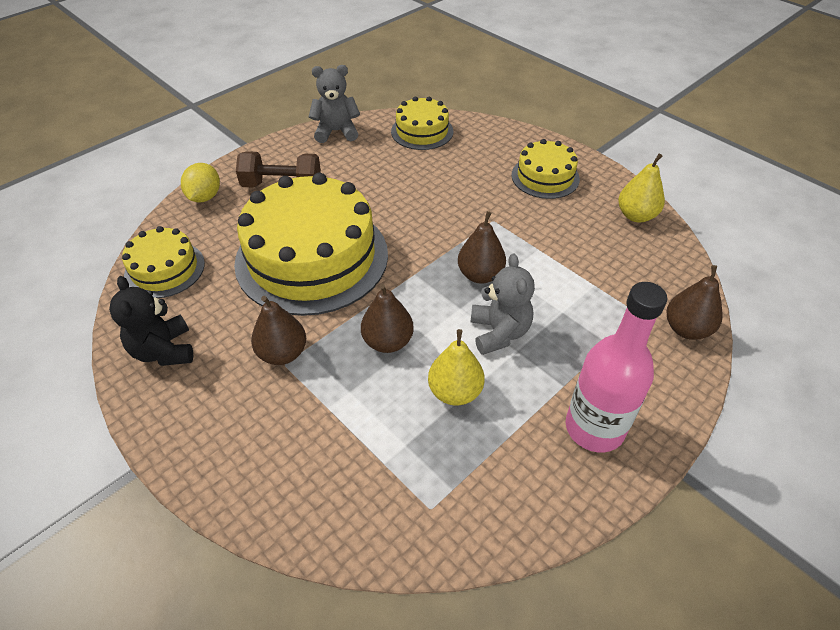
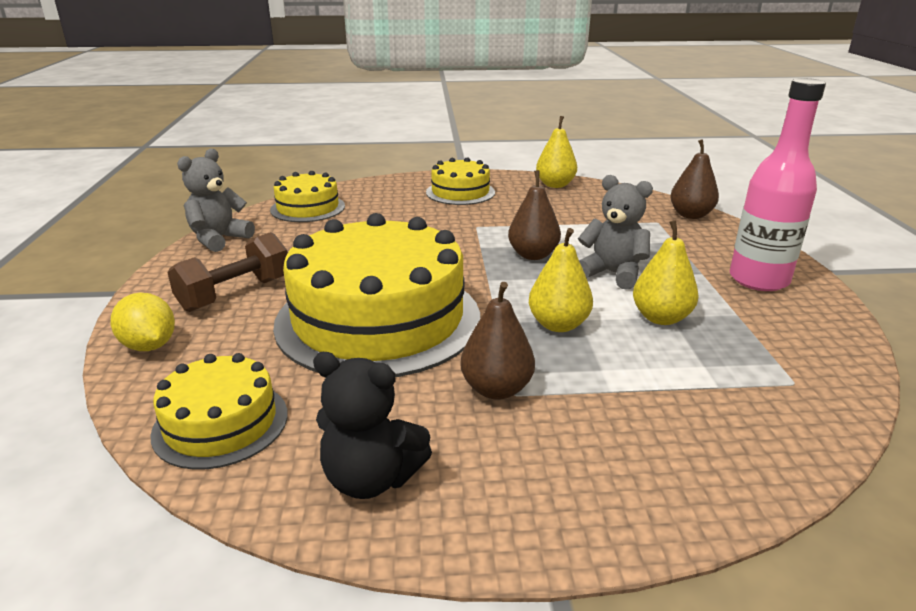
camera: 50 degrees left, 20 degrees down
brown pear [361,284,414,353] -> yellow pear [529,228,593,332]

